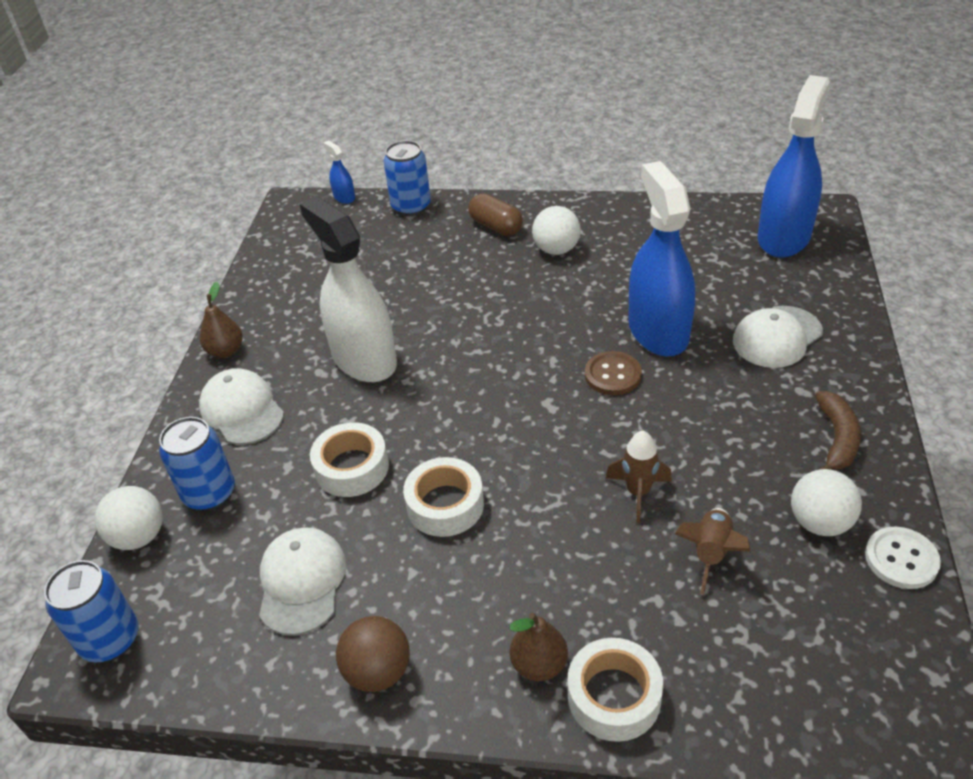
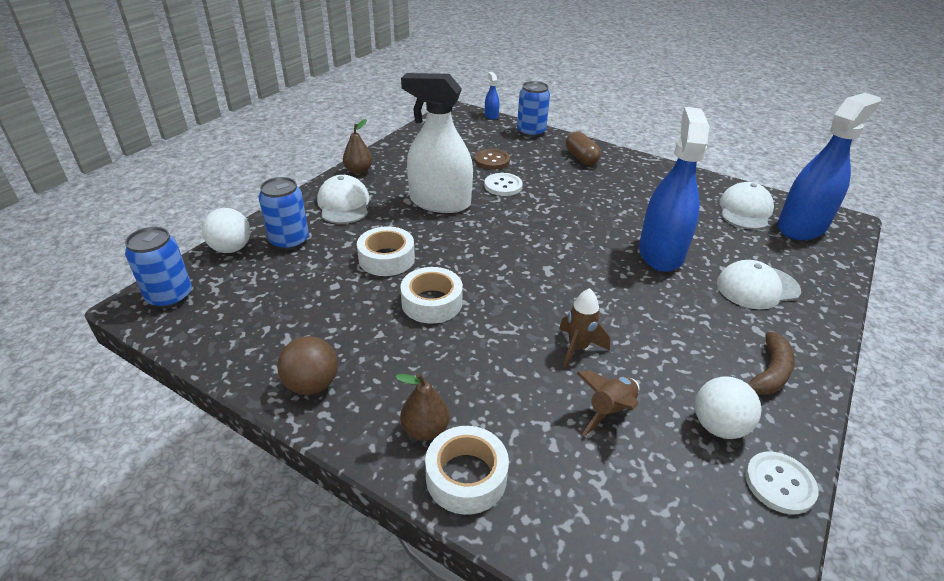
camera: 20 degrees right, 5 degrees down
white cap [259,527,346,635] -> white cap moved to [719,182,774,230]
white spray bottle [300,196,397,382] -> white spray bottle turned 60 degrees counterclockwise [401,73,473,213]
white ball [532,206,581,255] -> none
brown button [585,351,642,395] -> brown button moved to [474,149,510,169]
none -> white button [484,173,523,196]

